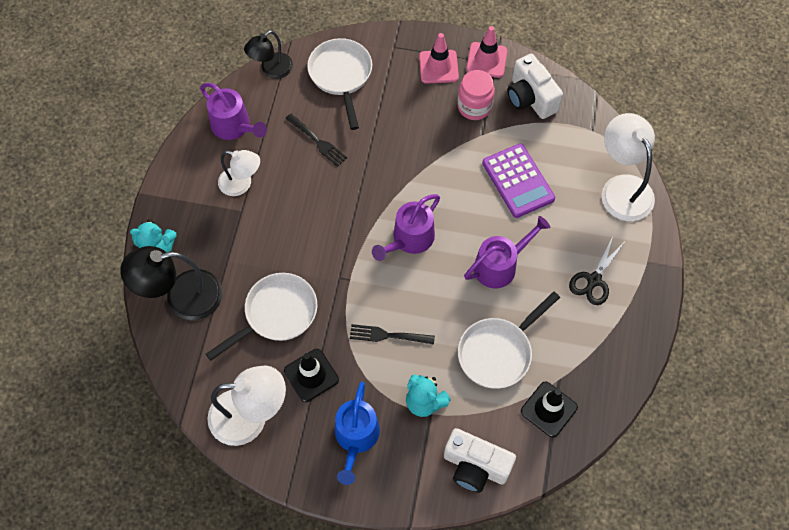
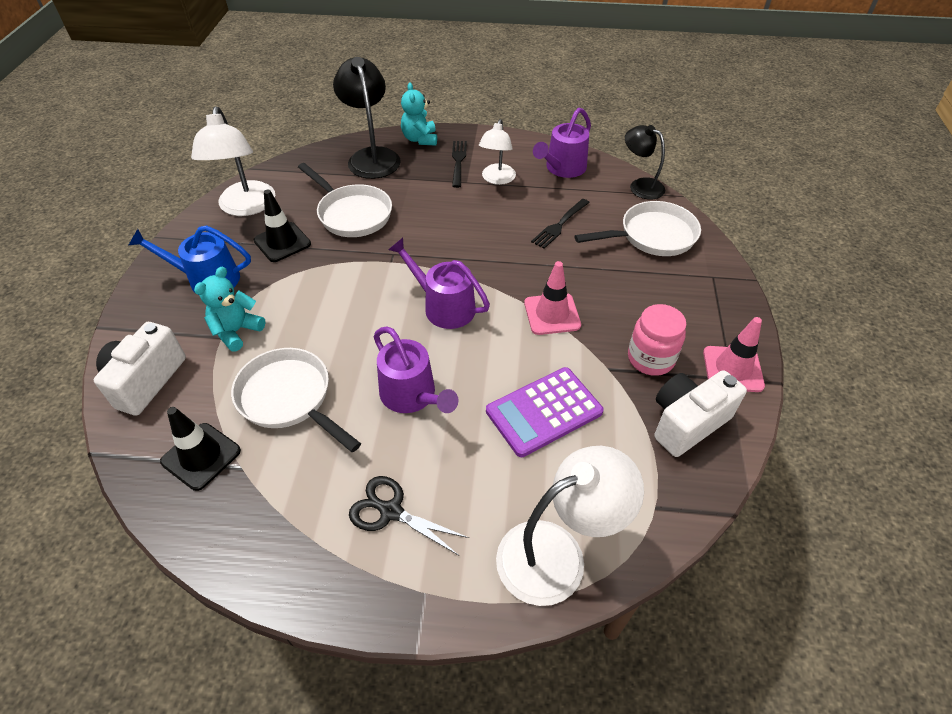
camera: 85 degrees right, 15 degrees down
black fork [350,324,435,345] -> black fork moved to [452,141,467,188]
pink traffic cone [419,33,459,84] -> pink traffic cone moved to [524,261,581,335]

